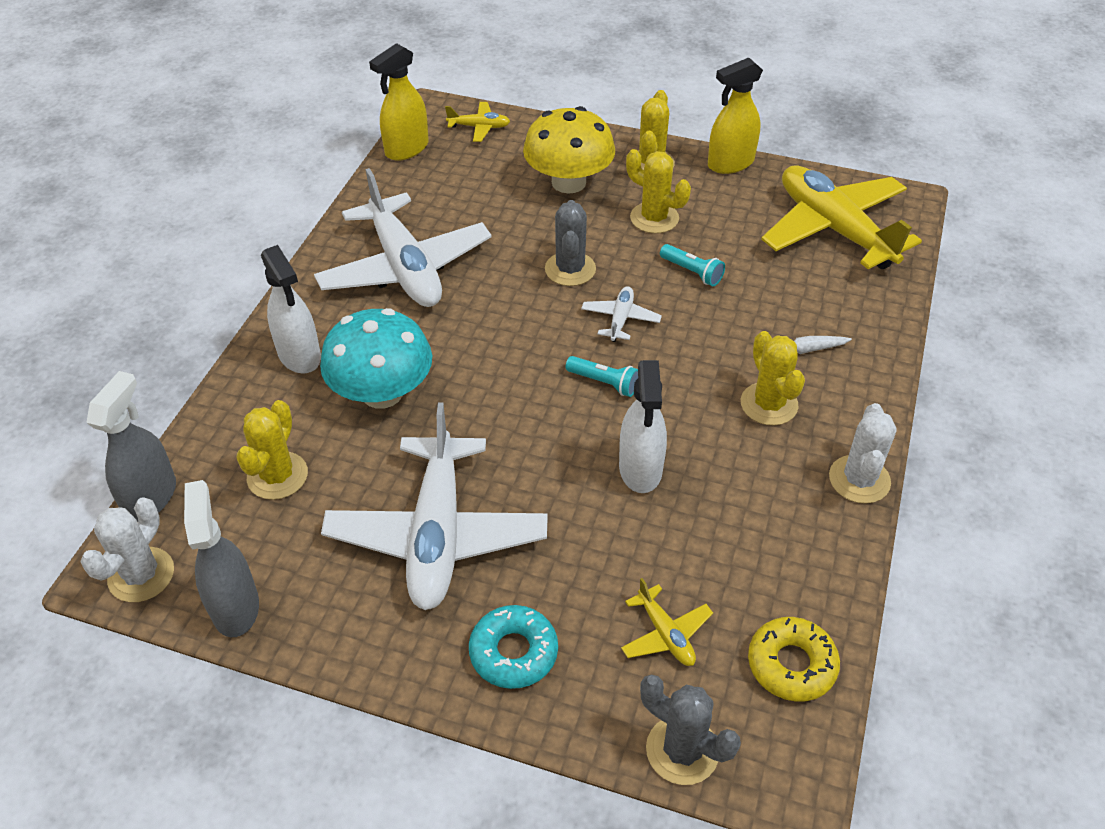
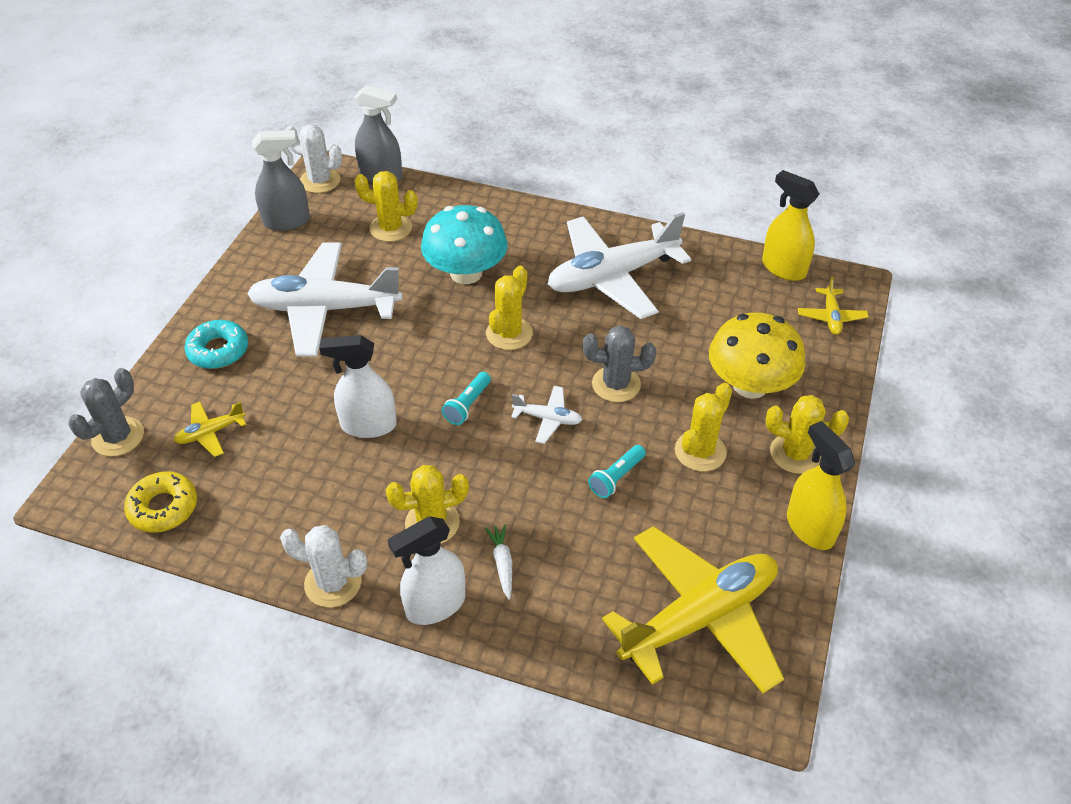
camera: 90 degrees right, 0 degrees up
white spray bottle [261,245,321,374] -> white spray bottle moved to [388,517,465,625]
none -> yellow cactus [486,266,533,350]

